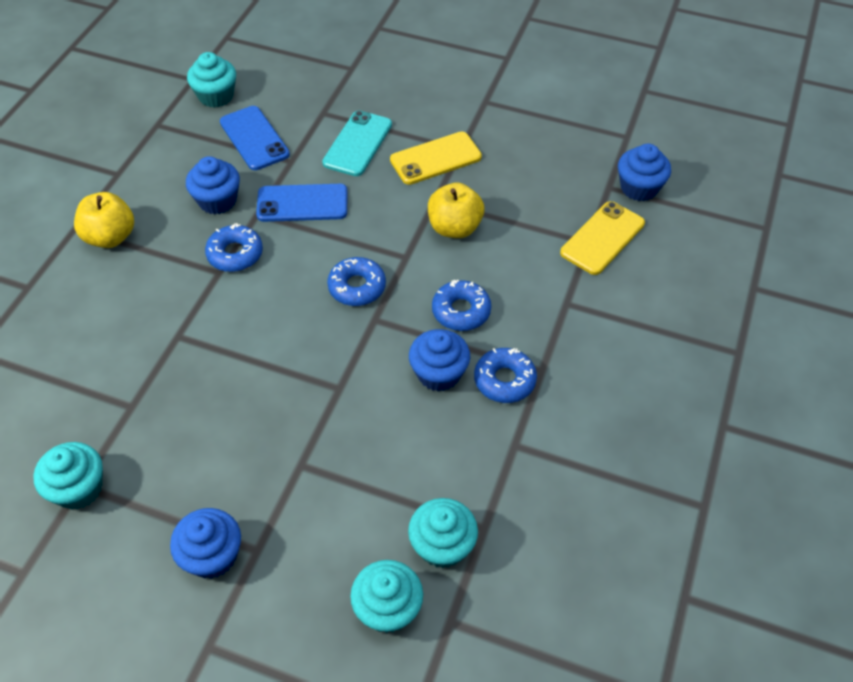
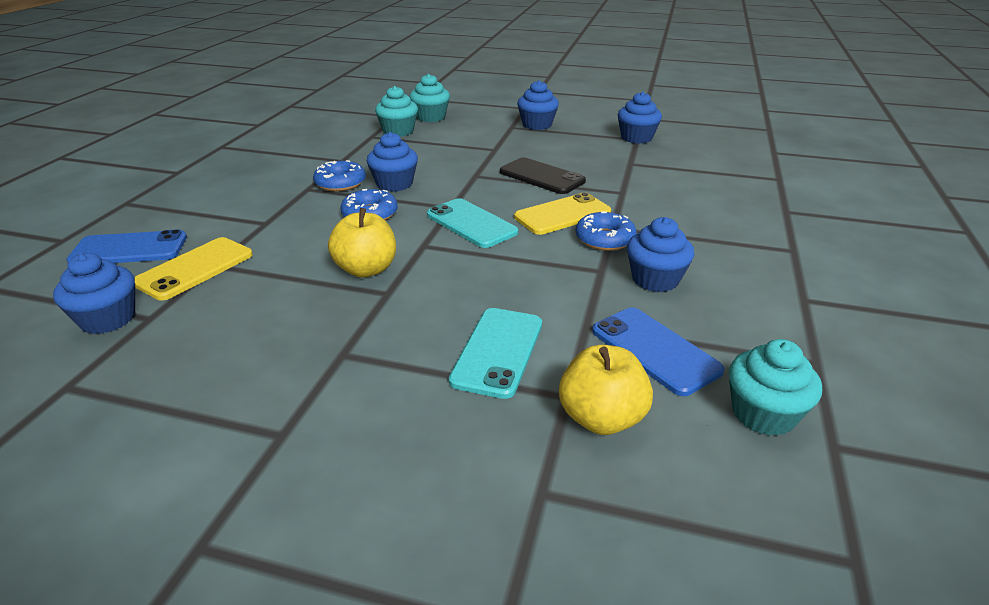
camera: 175 degrees right, 20 degrees down
turquoise cupcake [33,442,103,510] -> blue cupcake [618,92,662,144]
yellow apple [74,192,134,248] -> yellow apple moved to [559,345,653,435]
blue phone [256,184,347,222] -> blue phone moved to [66,229,187,263]
blue donut [327,257,386,306] -> turquoise phone [427,198,518,248]
yellow phone [390,131,482,185] -> yellow phone moved to [514,192,611,235]
none -> black phone [500,157,586,194]

